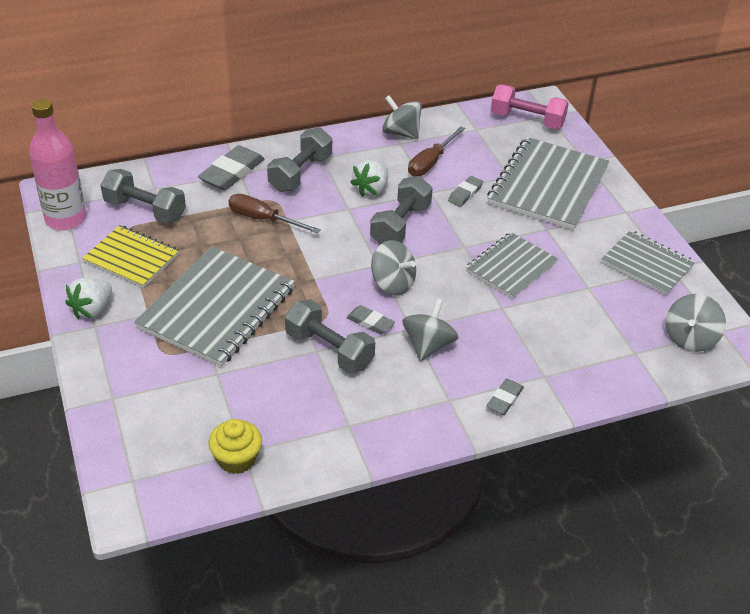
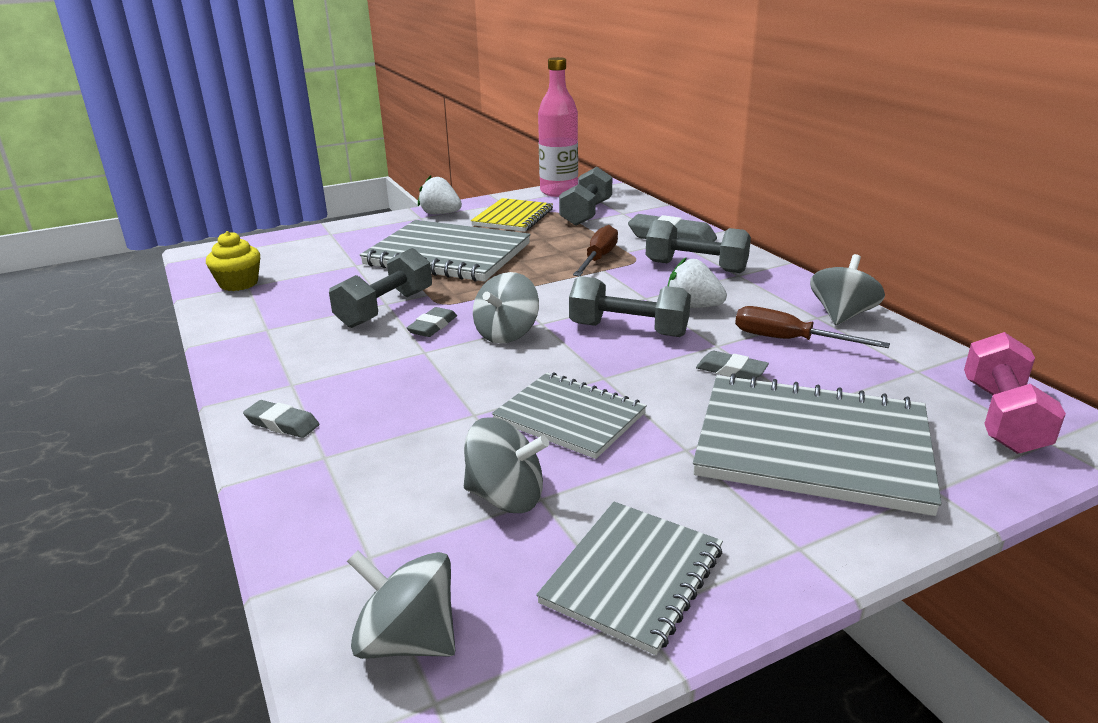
camera: 85 degrees right, 15 degrees down
grey spinning top [402,299,459,361] -> grey spinning top moved to [464,417,549,513]

